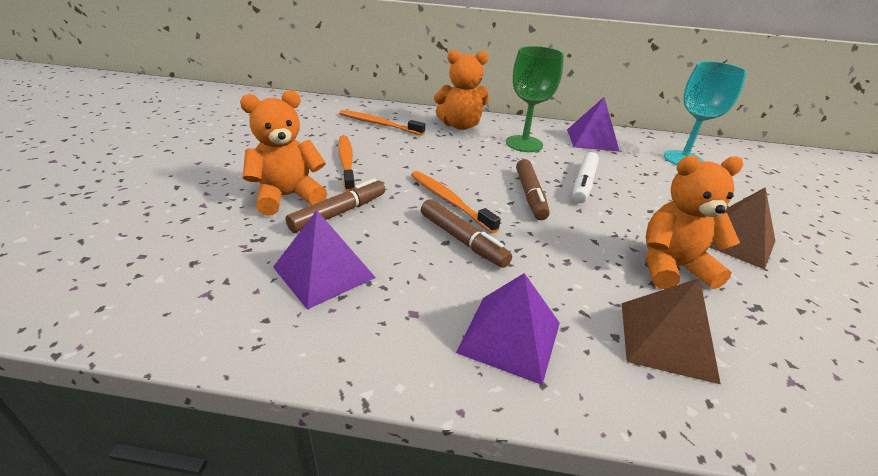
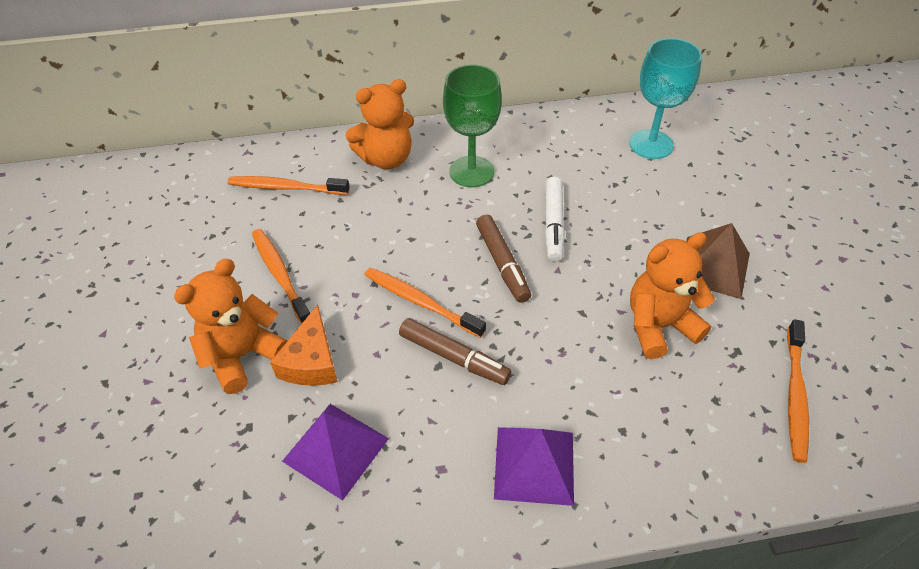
camera: 15 degrees left, 15 degrees up
brown marker [286,178,385,233] -> orange cheese [270,305,338,386]
purple pyramid [567,97,619,151] -> none
brown pyramid [622,278,721,384] -> none
none -> orange toothbrush [787,319,809,463]

